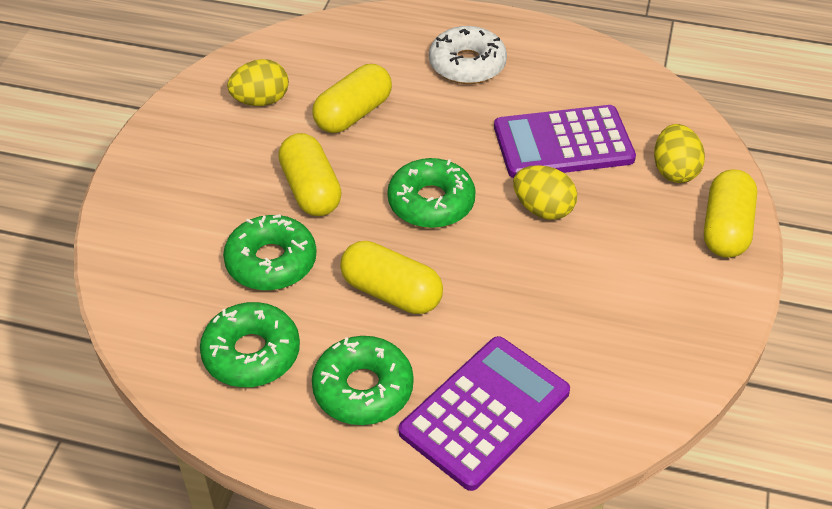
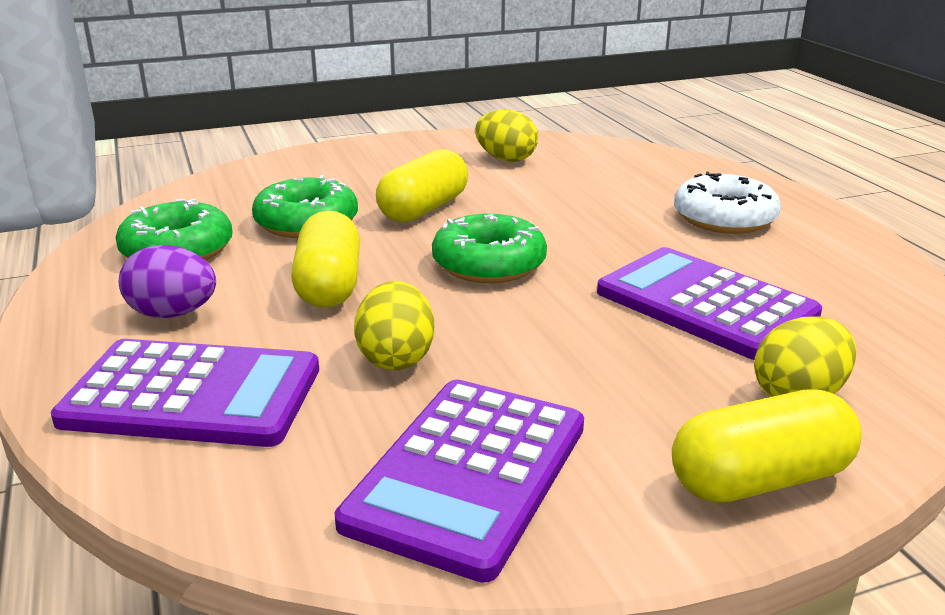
camera: 55 degrees right, 20 degrees down
yellow capsule [312,64,392,133] -> none
green donut [312,336,414,425] -> purple egg [119,245,216,318]
yellow egg [513,165,577,220] -> yellow egg moved to [354,281,434,370]
none -> purple calculator [335,379,584,583]

